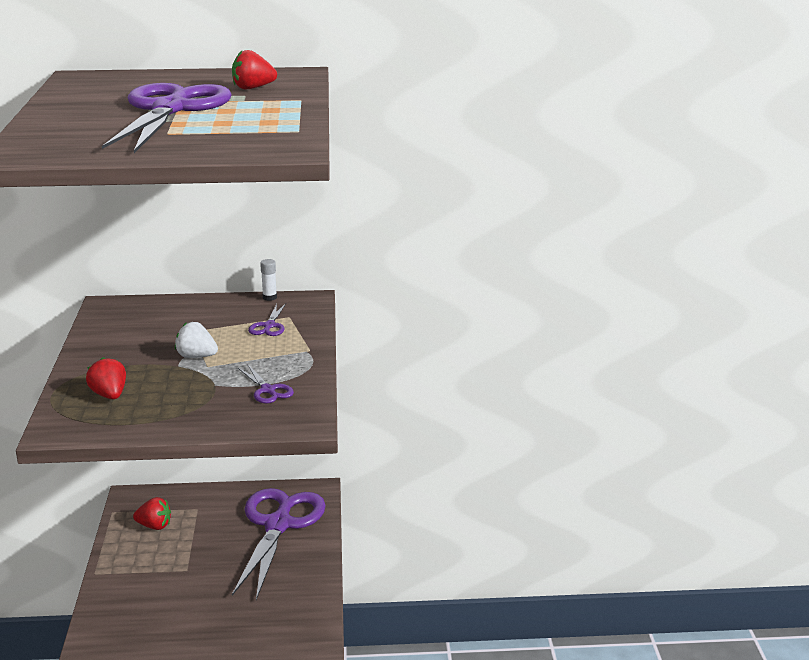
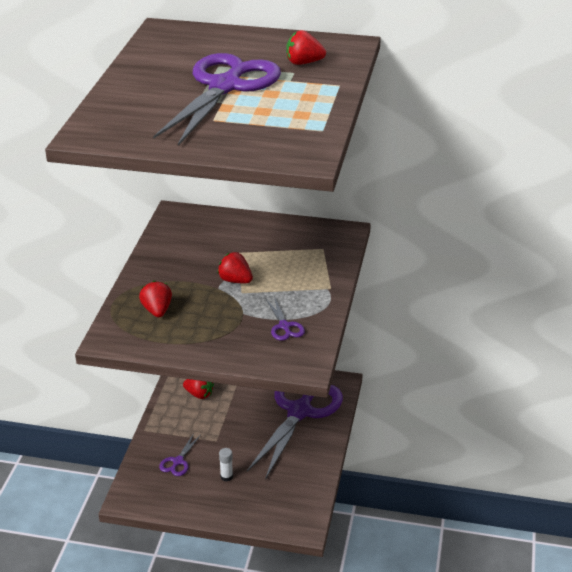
camera: 15 degrees right, 10 degrees up
white strawberry [175,322,218,358] -> red strawberry [217,252,253,283]
purple scissors [248,303,286,336] -> purple scissors moved to [159,433,201,476]
white glue stick [260,259,277,301] -> white glue stick moved to [219,448,233,481]

